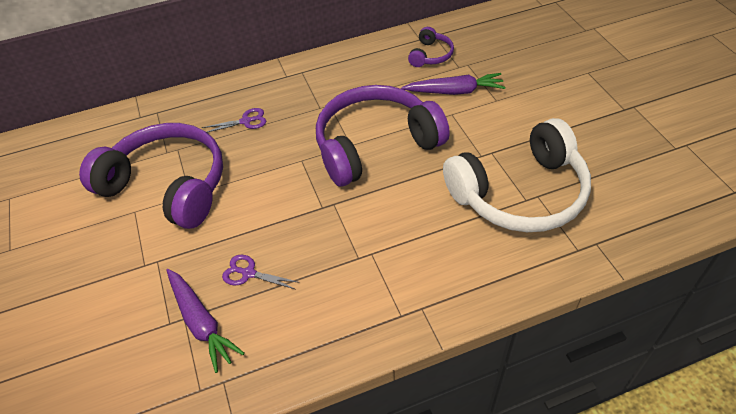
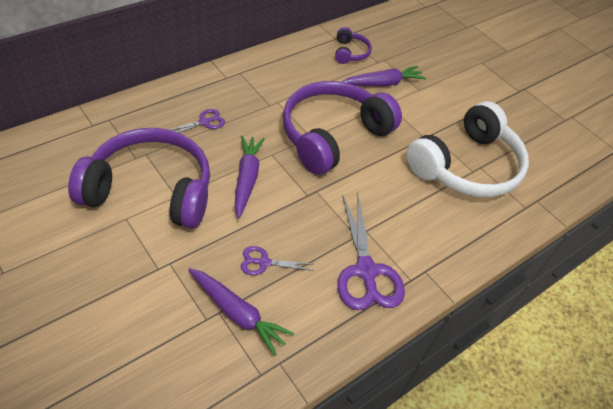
camera: 25 degrees left, 0 degrees up
none -> purple carrot [235,135,265,219]
none -> purple scissors [337,193,405,310]

